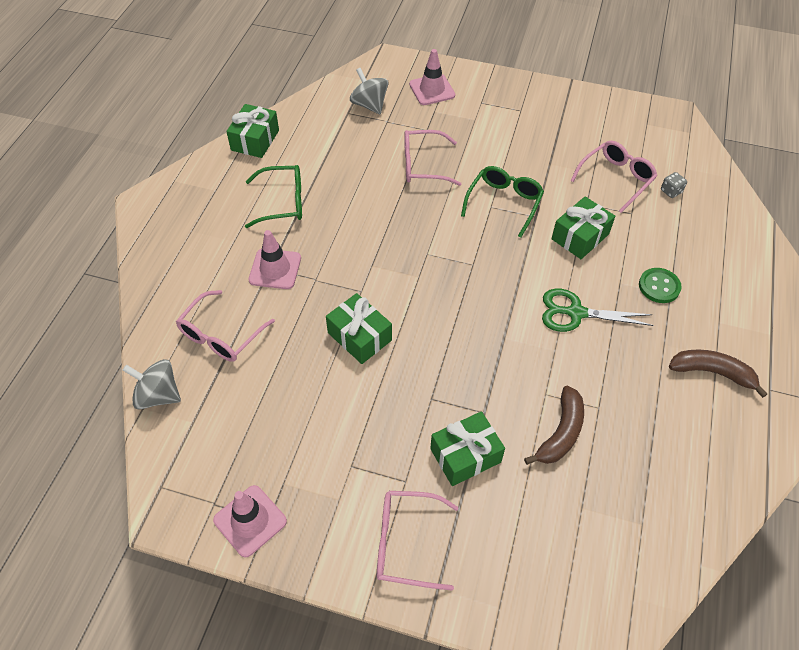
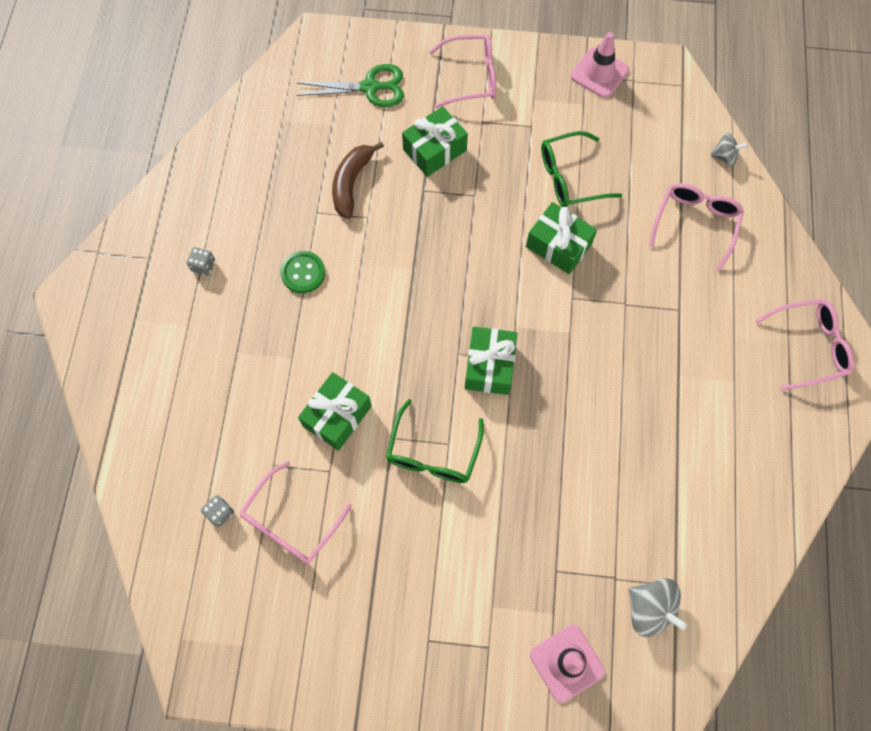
camera: 170 degrees right, 15 degrees up
grey spinning top [123,359,181,410] -> grey spinning top [711,133,748,166], size x0.62
green gift [226,104,279,158] -> green gift moved to [465,326,517,395]
green glasses [245,165,302,228] -> green glasses moved to [541,131,622,207]
pink traffic cone [249,230,301,289] -> none
pink glasses [404,130,461,186] -> pink glasses moved to [755,299,854,391]
green scissors [542,289,654,332] -> green scissors moved to [297,64,404,107]
green button [639,268,682,303] -> green button moved to [280,251,325,293]
brown banana [669,350,768,398] -> grey dice [187,247,215,276]

